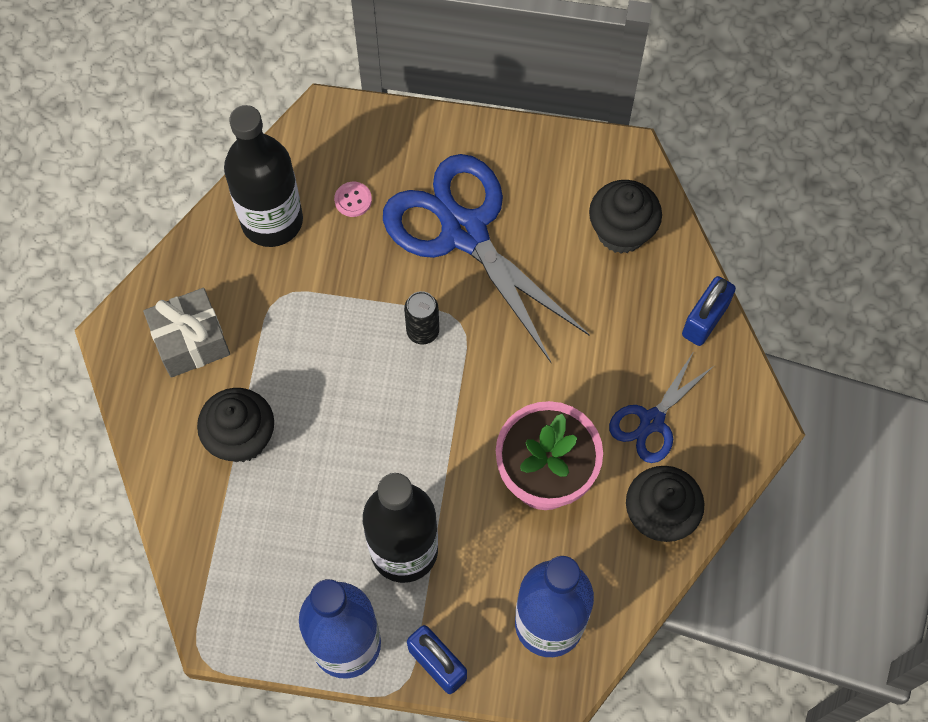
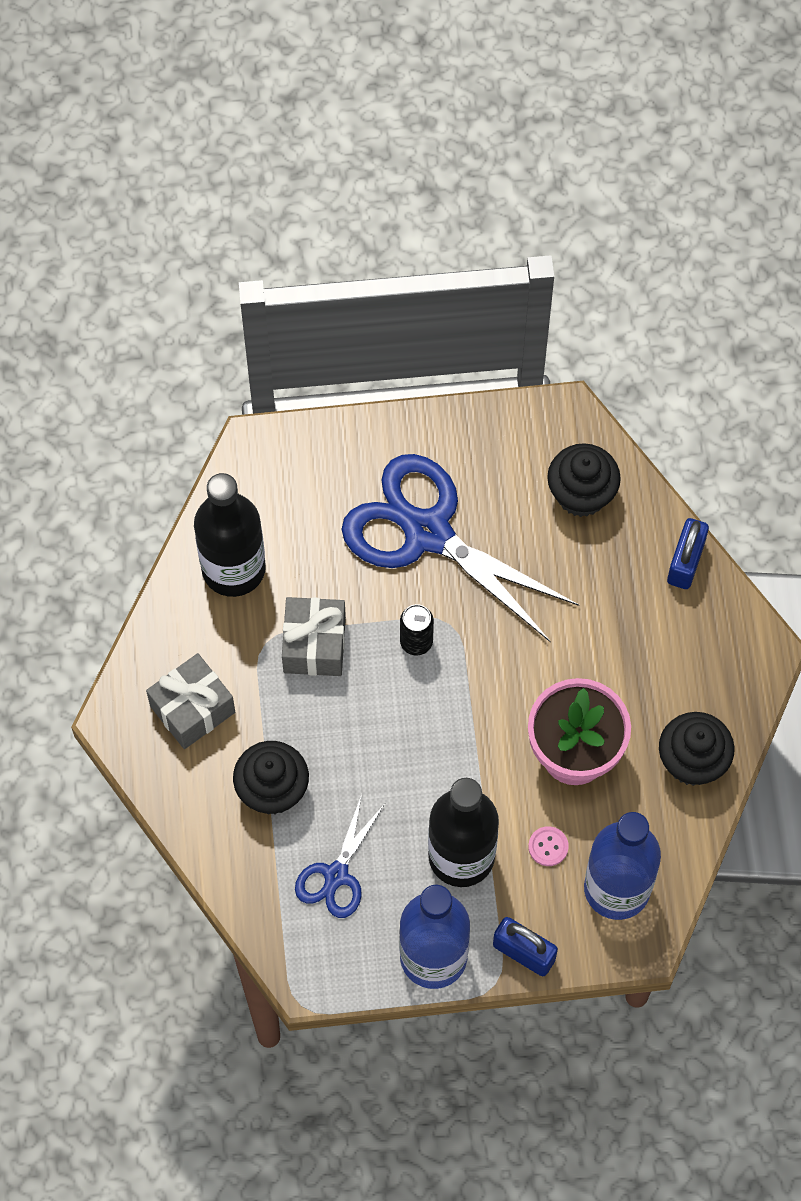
camera: 15 degrees left, 0 degrees up
pink button [334,182,372,217] -> pink button moved to [528,826,569,866]
blue scissors [609,353,714,463] -> blue scissors moved to [295,794,385,918]
none -> grey gift [282,597,346,676]

